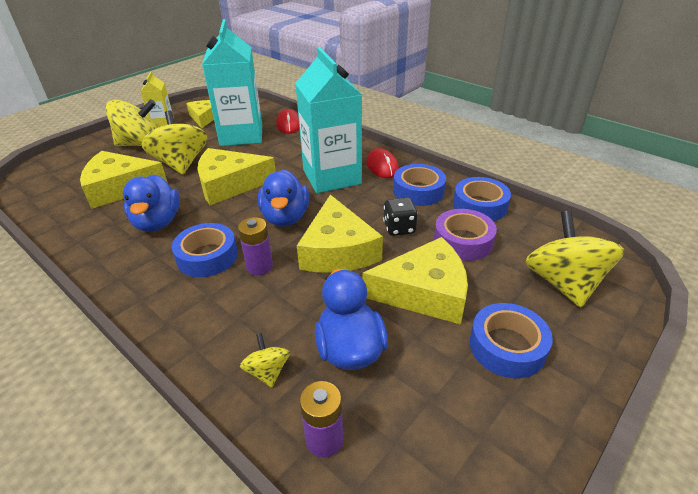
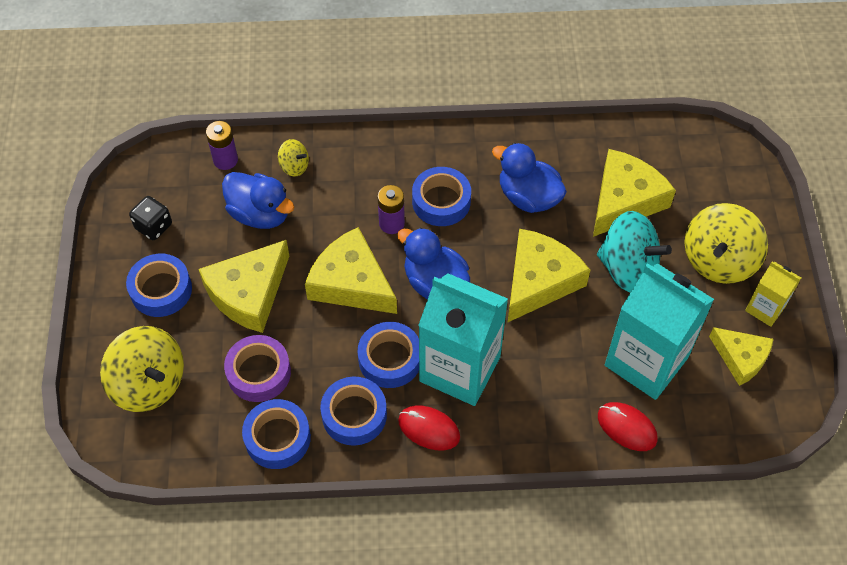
camera: 135 degrees right, 20 degrees up
yellow spinning top [142,111,207,175] -> turquoise spinning top [597,211,672,293]
black dice [383,197,418,236] -> black dice moved to [129,196,172,240]
none -> blue tape [358,322,419,388]

